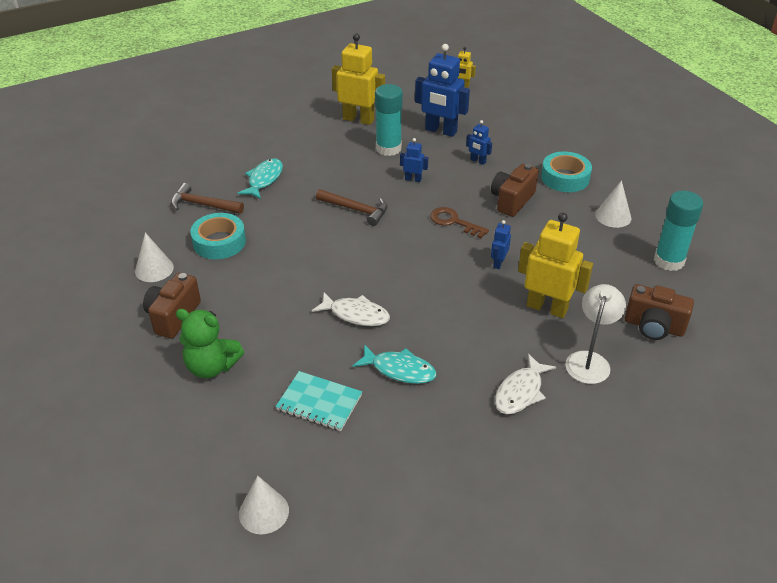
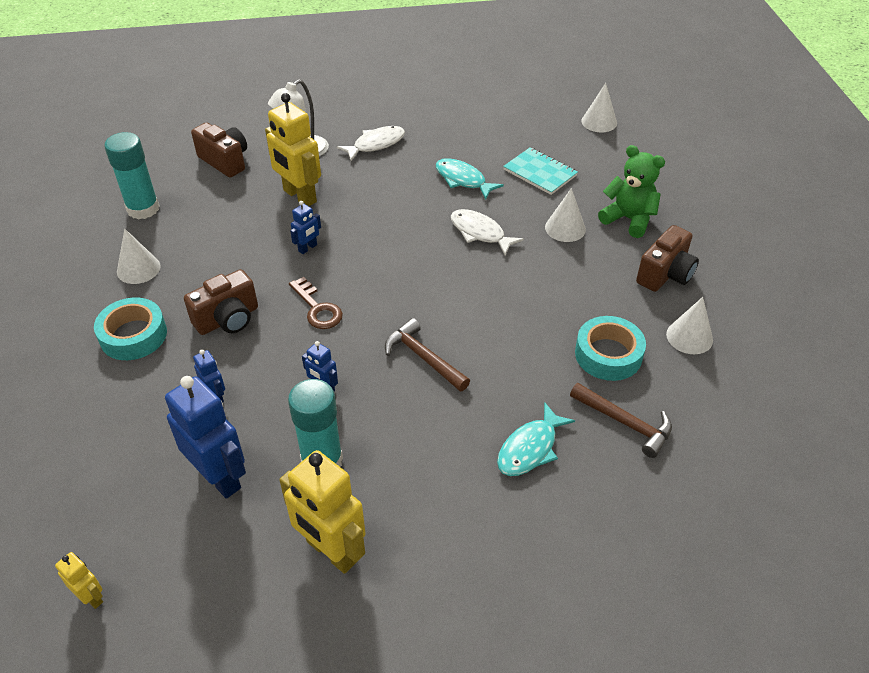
camera: 160 degrees left, 5 degrees up
none -> white cone [545,188,586,242]

